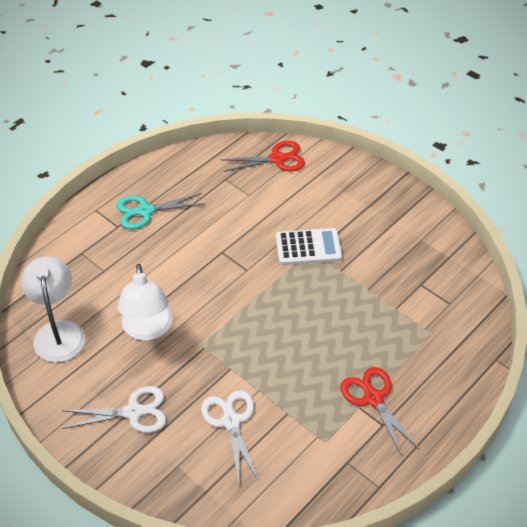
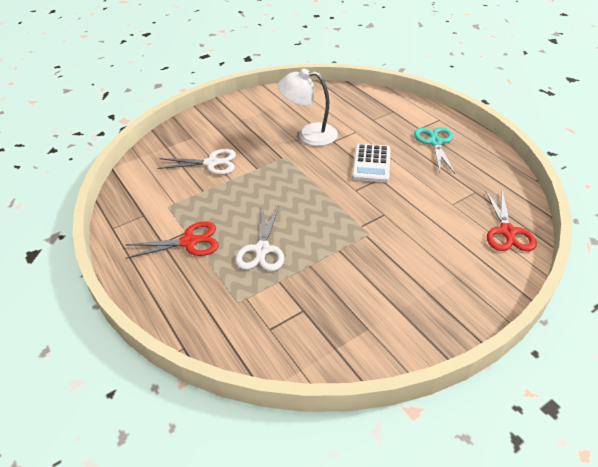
camera: 105 degrees right, 5 degrees down
white lamp [21,256,85,362] -> none
white scissors [62,386,166,433] -> white scissors moved to [235,206,284,271]
white calculator [276,228,342,265] -> white calculator moved to [352,144,391,182]

